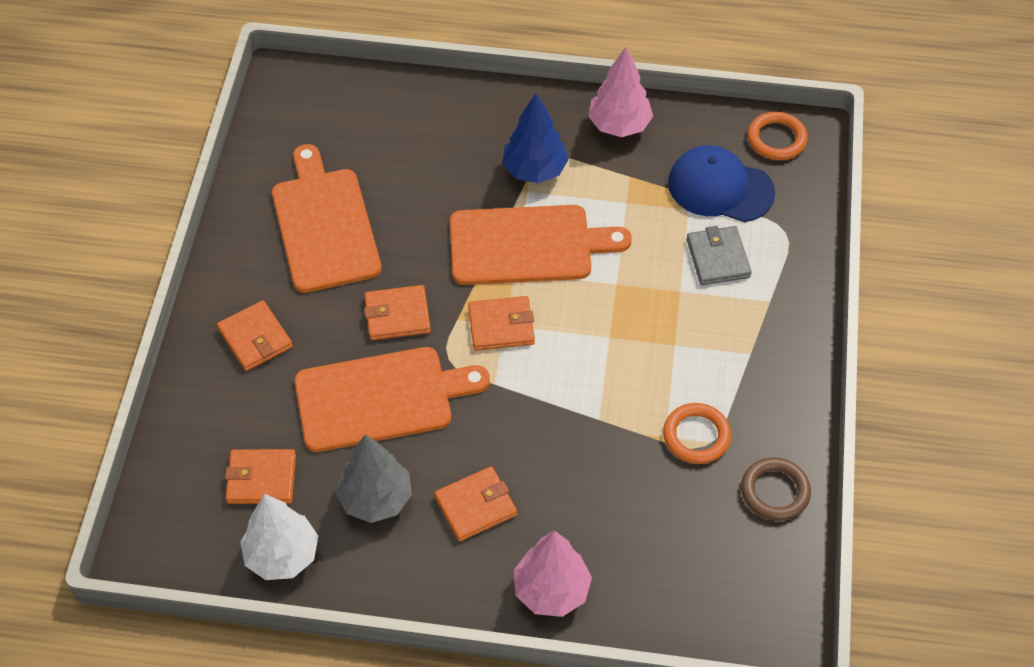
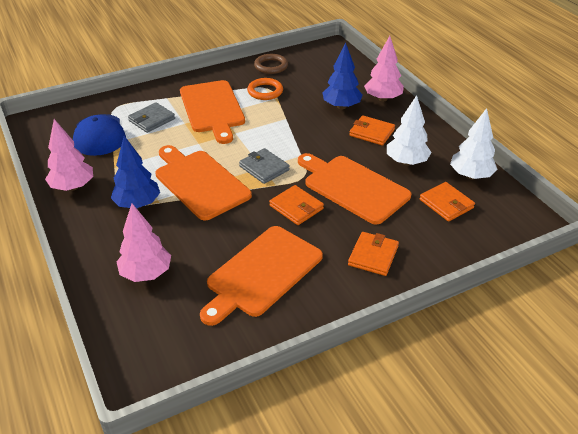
camera: 125 degrees left, 15 degrees down
grey tree [336,434,412,523] -> white tree [387,95,432,166]
orange wallet [468,296,535,351] -> grey wallet [239,148,290,184]
orange ring [747,112,808,160] -> none
none -> pink tree [117,203,171,282]
none -> orange cutting board [180,80,245,144]
none -> blue tree [323,43,363,109]

